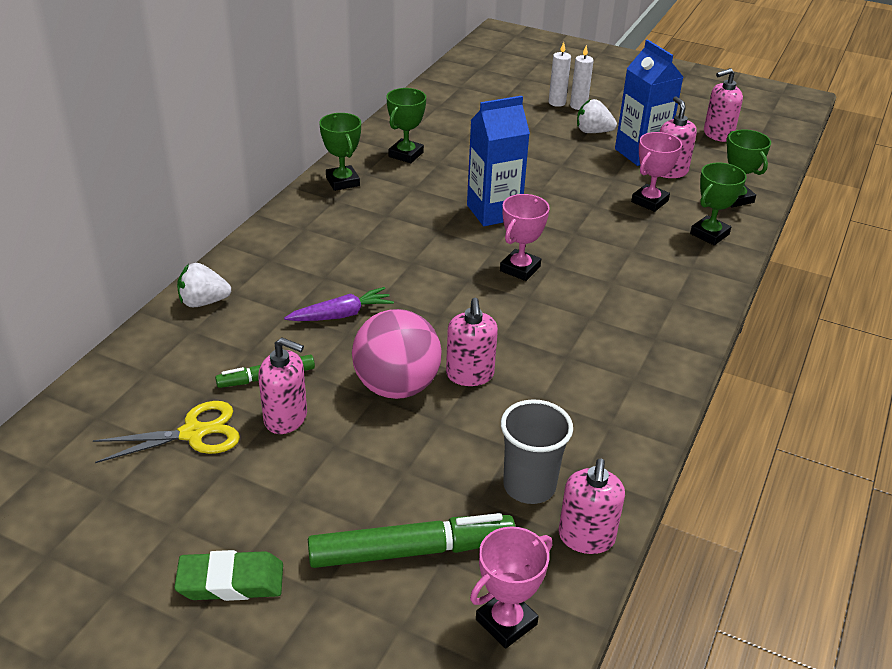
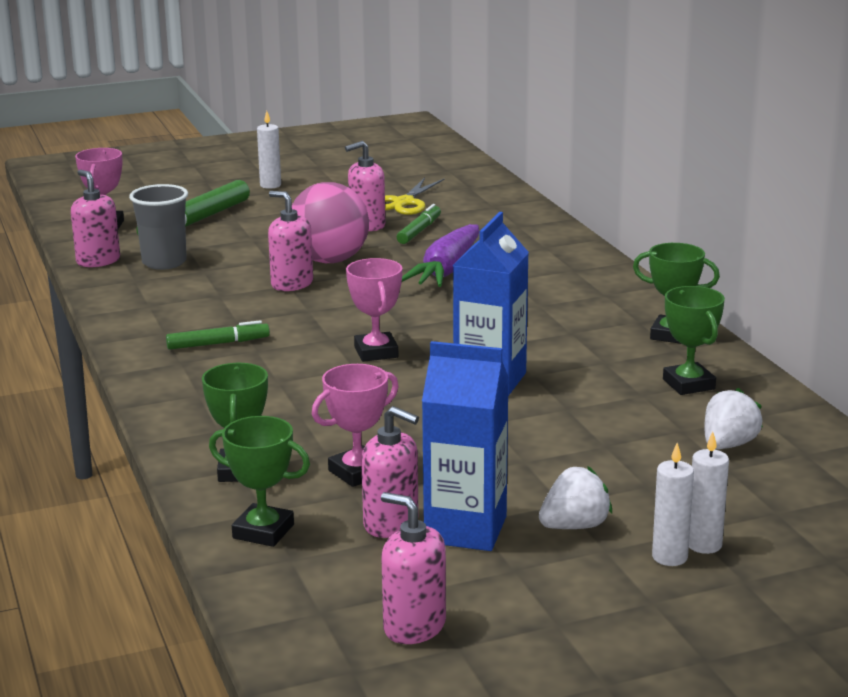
camera: 135 degrees right, 15 degrees down
green eraser [174,550,283,601] -> white candle [257,111,281,189]
white strawberry [177,263,231,307] -> white strawberry moved to [704,388,763,449]
purple carrot [284,287,394,321] -> purple carrot [402,224,479,287], size x1.50
pink trophy [631,132,682,212] -> pink trophy turned 60 degrees clockwise [312,364,399,487]
pink soap dispenser [704,68,743,142] -> pink soap dispenser turned 75 degrees counterclockwise [381,492,446,644]
none -> green marker [166,320,270,350]

